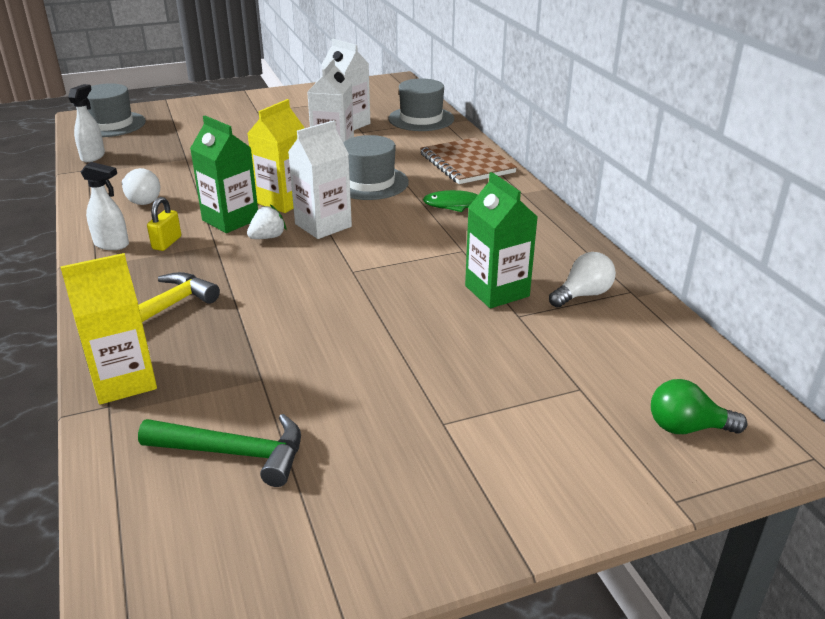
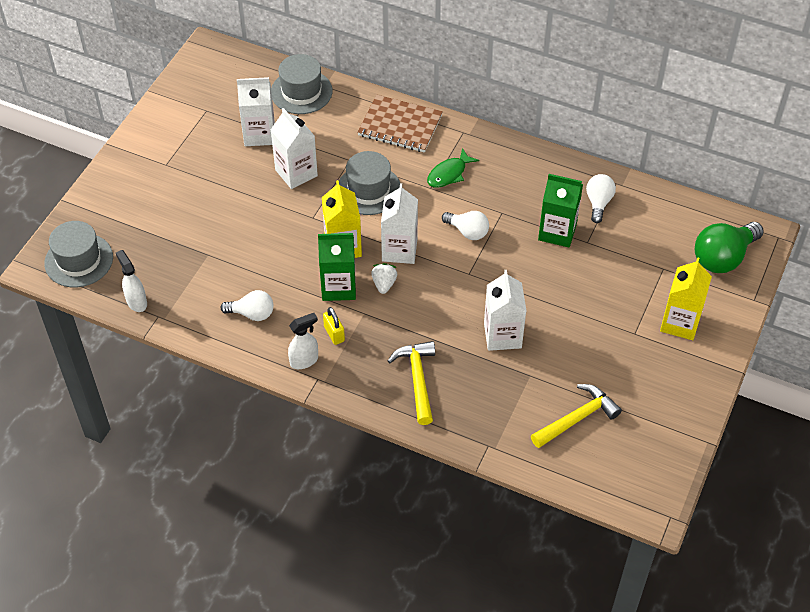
camera: 45 degrees left, 20 degrees up
yellow carton [61,253,157,405] -> yellow carton moved to [660,257,712,340]
green hammer [138,414,301,487] -> yellow hammer [531,384,622,448]
green light bulb [651,379,747,434] -> green light bulb [695,222,764,273], size x1.65
none -> white light bulb [442,211,489,240]
none -> white carton [484,270,526,351]

